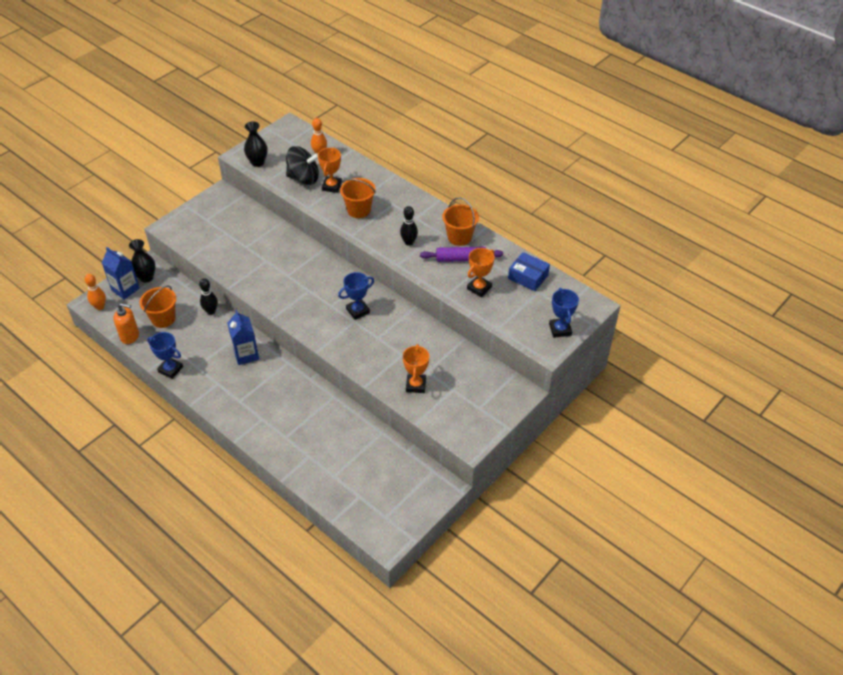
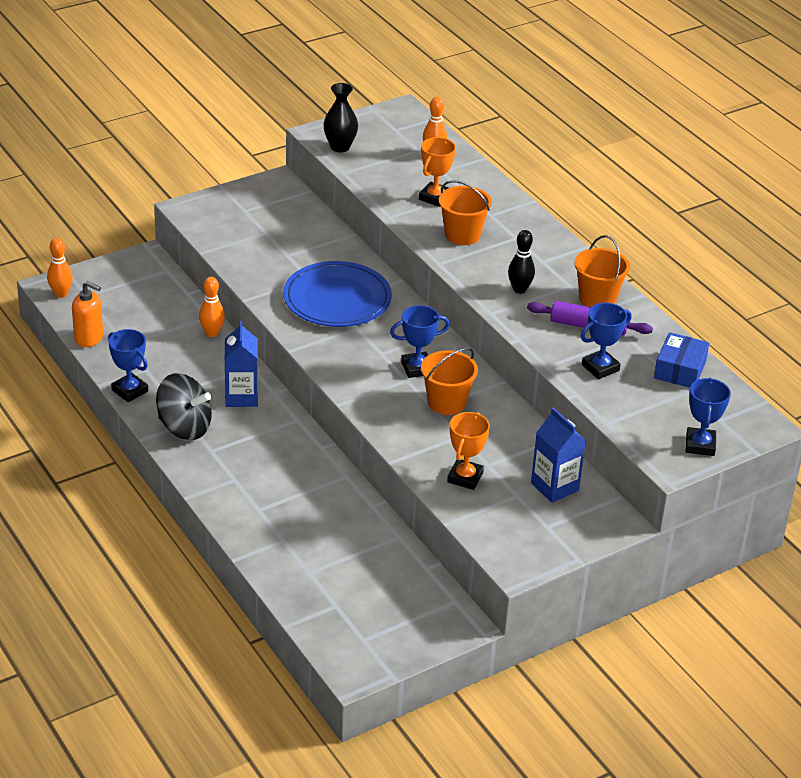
camera: 15 degrees right, 10 degrees down
blue carton [102,247,140,300] -> blue carton moved to [531,408,586,503]
black vase [129,239,155,283] -> none
orange bucket [140,286,176,328] -> orange bucket moved to [421,348,478,415]
black bowling pin [199,278,218,315] -> orange bowling pin [199,277,225,337]
black spinning top [286,146,319,185] -> black spinning top moved to [156,373,212,440]
orange trophy [467,248,495,297] -> blue trophy [581,303,631,379]
blue box [508,252,550,291] -> blue box turned 60 degrees clockwise [654,332,709,388]
none -> blue plate [283,261,392,327]

